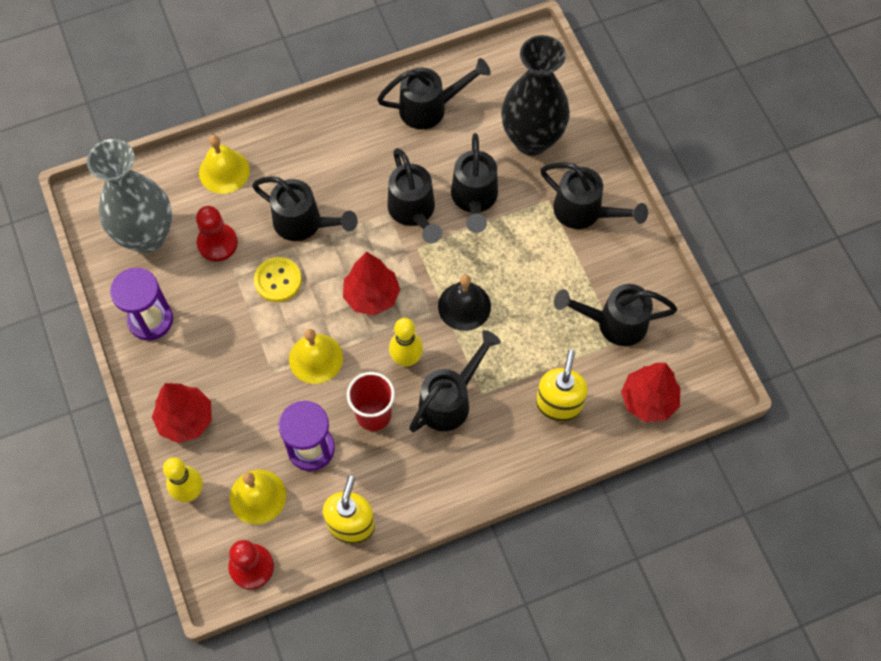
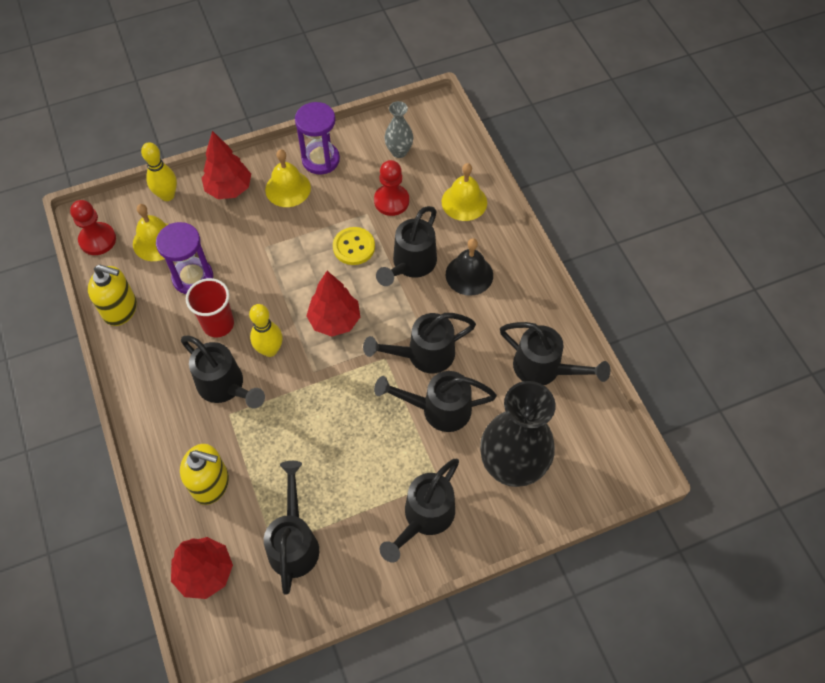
camera: 90 degrees right, 5 degrees down
grey vase [87,139,172,253] -> grey vase [384,101,413,158], size x0.49
yellow bell [289,329,343,384] -> yellow bell moved to [265,149,311,207]
black watering can [377,58,491,129] -> black watering can turned 45 degrees counterclockwise [500,322,610,385]
black bell [438,274,491,331] -> black bell moved to [446,238,493,296]

